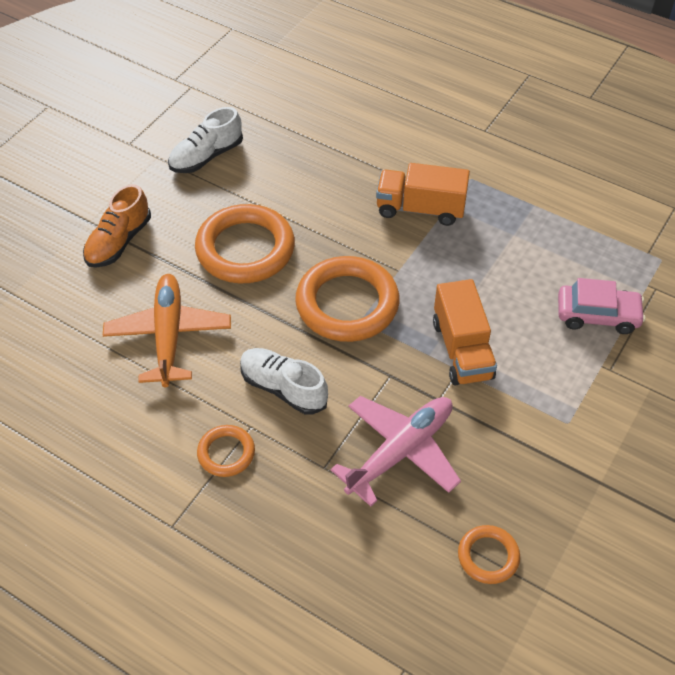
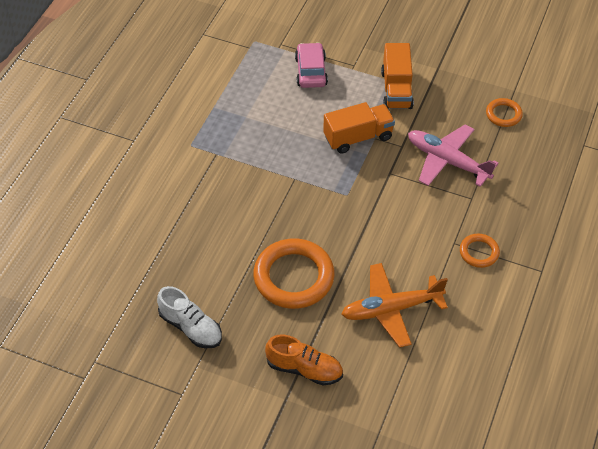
camera: 100 degrees left, 0 degrees up
white shoe [240,348,328,415] -> none
orange ring [295,256,400,342] -> none
orange truck [376,163,470,226] -> orange truck moved to [381,43,414,109]

